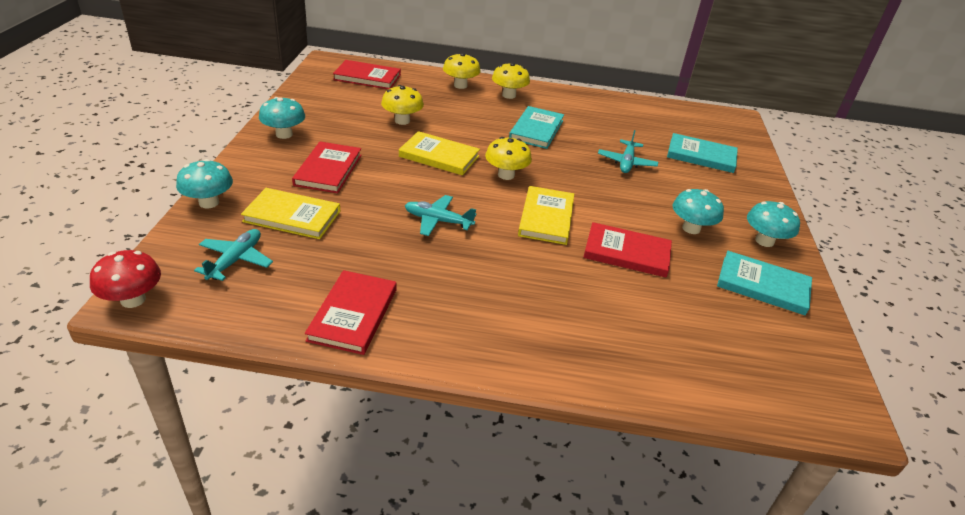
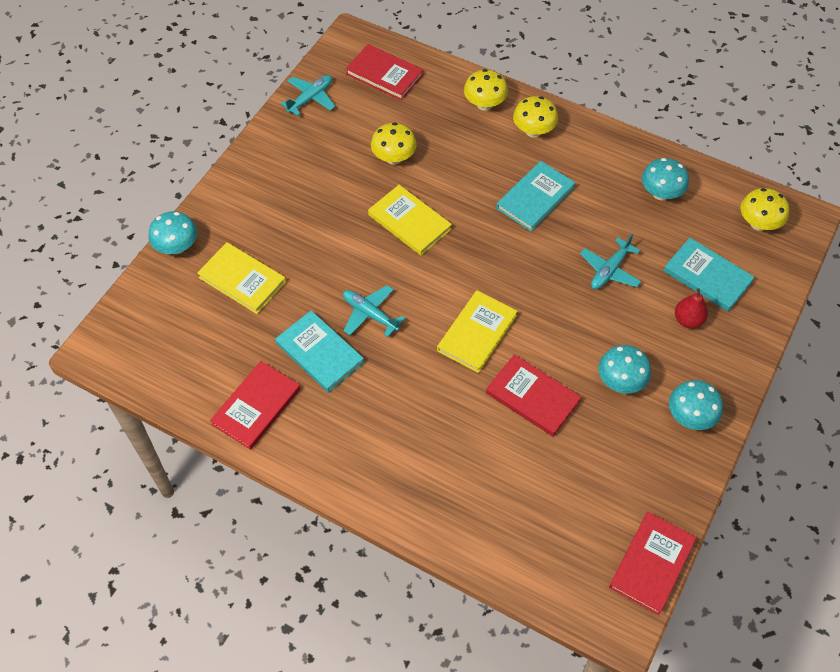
camera: 25 degrees right, 20 degrees up
red mushroom [90,250,161,308] -> none
turquoise plane [194,229,273,281] -> turquoise plane moved to [280,75,335,116]
turquoise mushroom [259,97,305,139] -> turquoise mushroom moved to [642,158,689,200]
red book [292,141,362,193] -> red book moved to [609,512,697,615]
yellow mushroom [485,137,532,180] -> yellow mushroom moved to [741,188,789,231]
turquoise book [717,251,812,316] -> turquoise book moved to [275,310,364,393]
none -> red pear [675,288,708,328]

